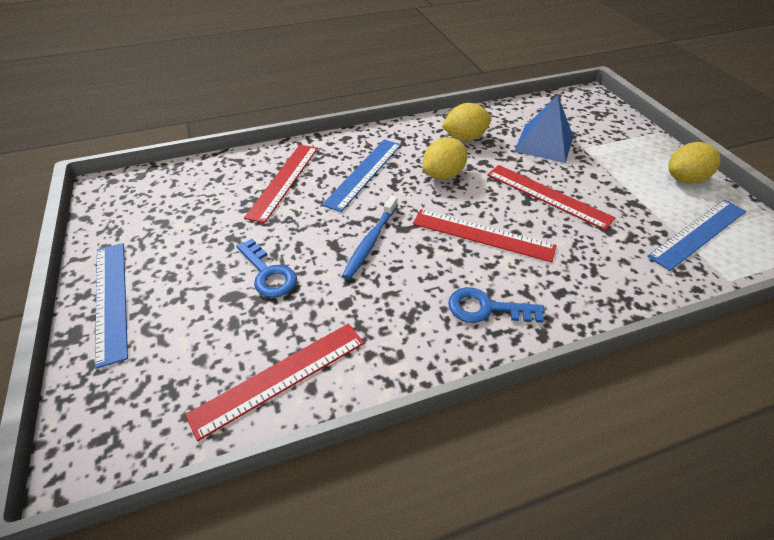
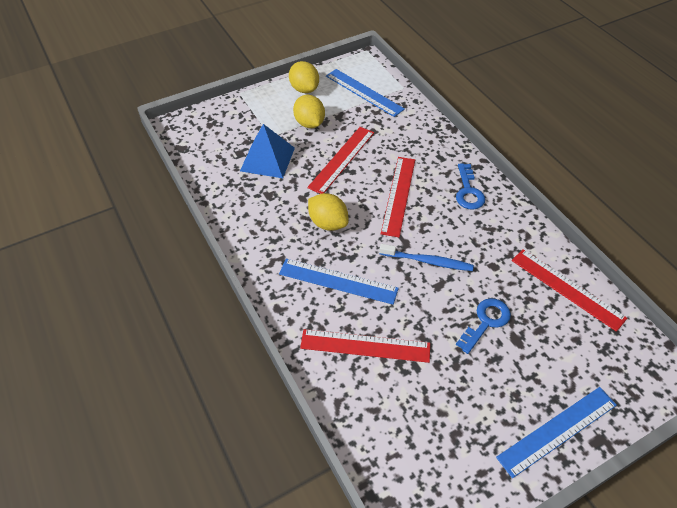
camera: 100 degrees left, 5 degrees up
yellow lemon [442,103,492,141] -> yellow lemon moved to [293,95,325,128]

